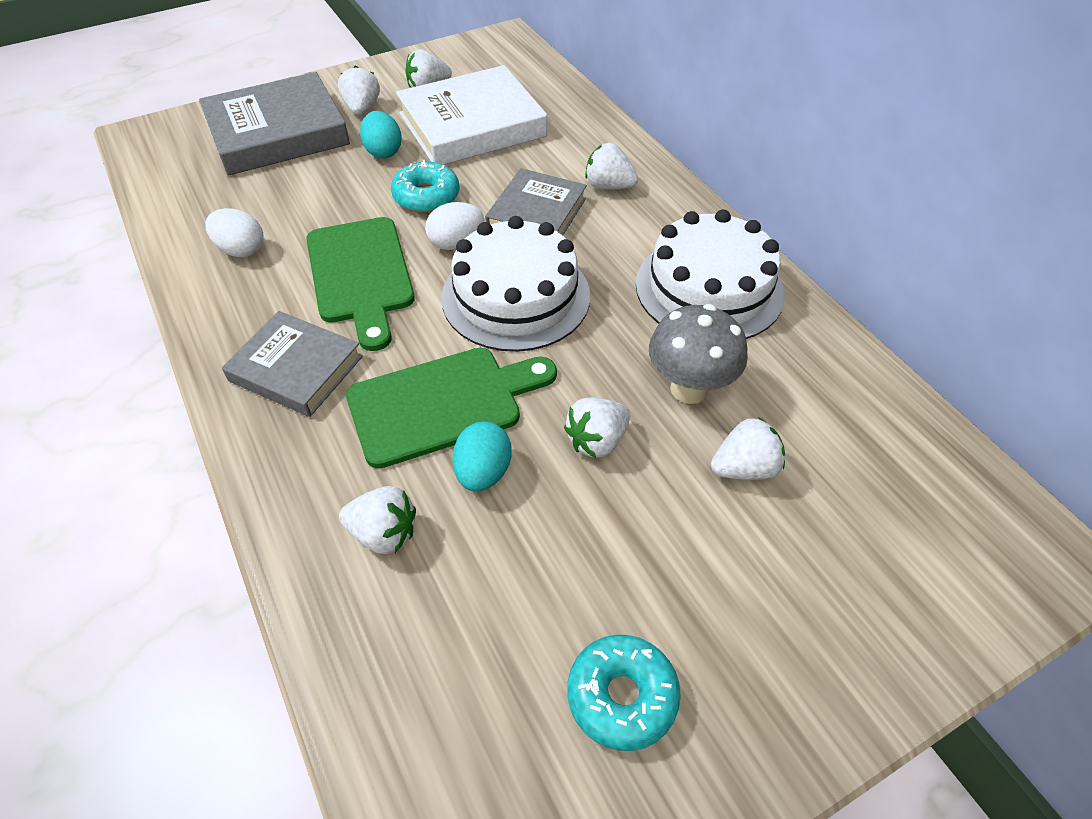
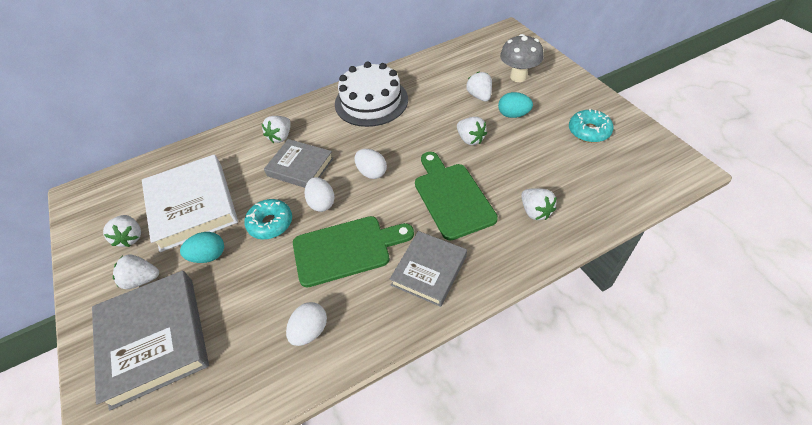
camera: 85 degrees left, 0 degrees up
white strawberry [339,486,416,554] -> white strawberry turned 135 degrees clockwise [521,188,556,220]
white cake [441,216,590,352] -> white egg [355,149,387,179]
turquoise egg [452,422,512,492] -> turquoise egg moved to [498,92,533,118]
grey mushroom [649,304,748,404] -> grey mushroom moved to [500,34,544,82]

